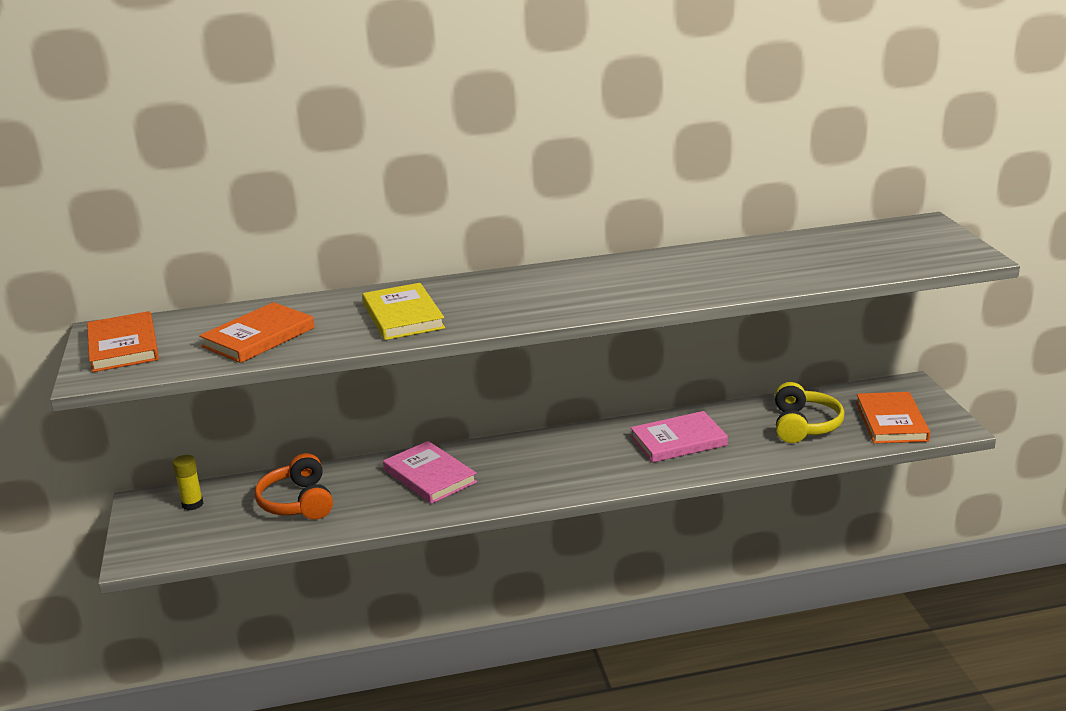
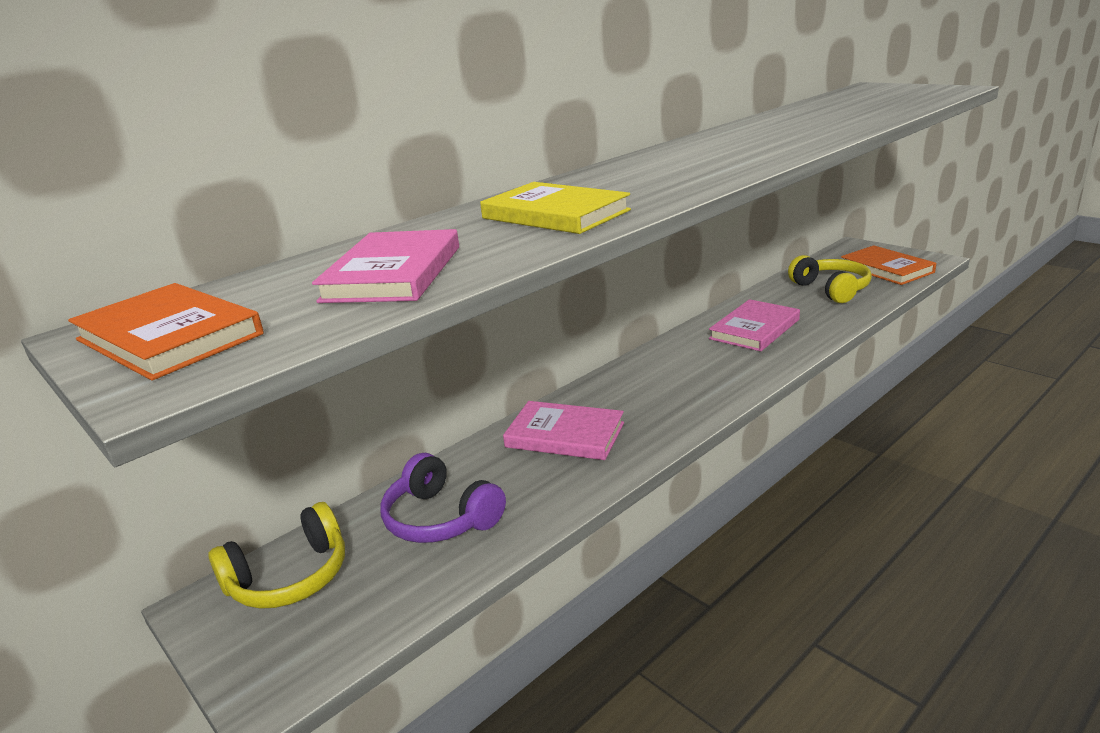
camera: 30 degrees left, 0 degrees up
yellow glue stick [172,455,204,510] -> yellow headphones [208,502,345,609]
orange book [199,302,315,363] -> pink book [312,229,459,303]
orange headphones [255,453,333,520] -> purple headphones [380,453,506,543]

